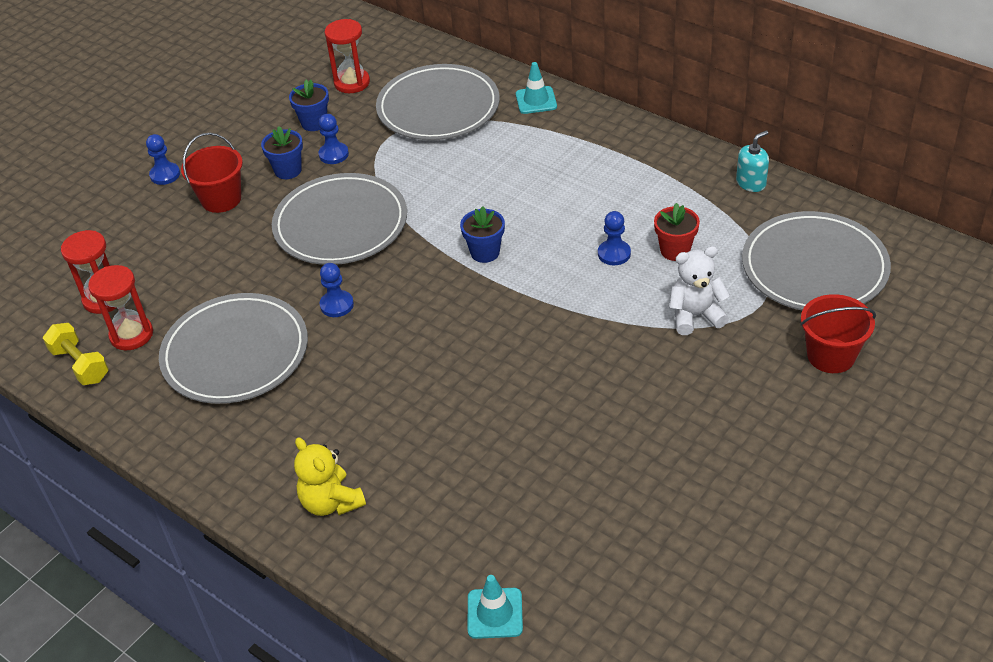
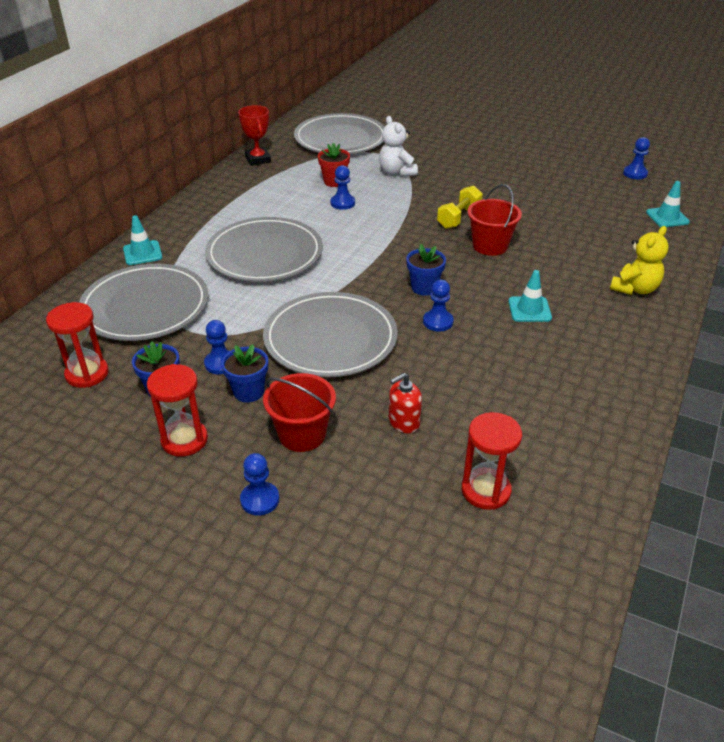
camera: 105 degrees left, 5 degrees down
yellow dumbbell [43,323,109,385] -> yellow dumbbell moved to [437,186,483,229]
red hourglass [88,265,153,350] -> red hourglass moved to [147,364,208,457]
grey plate [159,293,308,404] -> grey plate moved to [205,217,323,282]
blue flower pot [460,206,505,263] -> blue flower pot moved to [406,244,446,296]
turquoise soap dispenser [736,130,769,192] -> red trophy [238,105,271,166]
red bucket [800,294,876,373] -> red bucket moved to [467,184,522,256]
none -> red soap dispenser [389,373,422,433]
none -> turquoise traffic cone [508,270,552,322]
none -> blue pawn [623,137,650,179]

